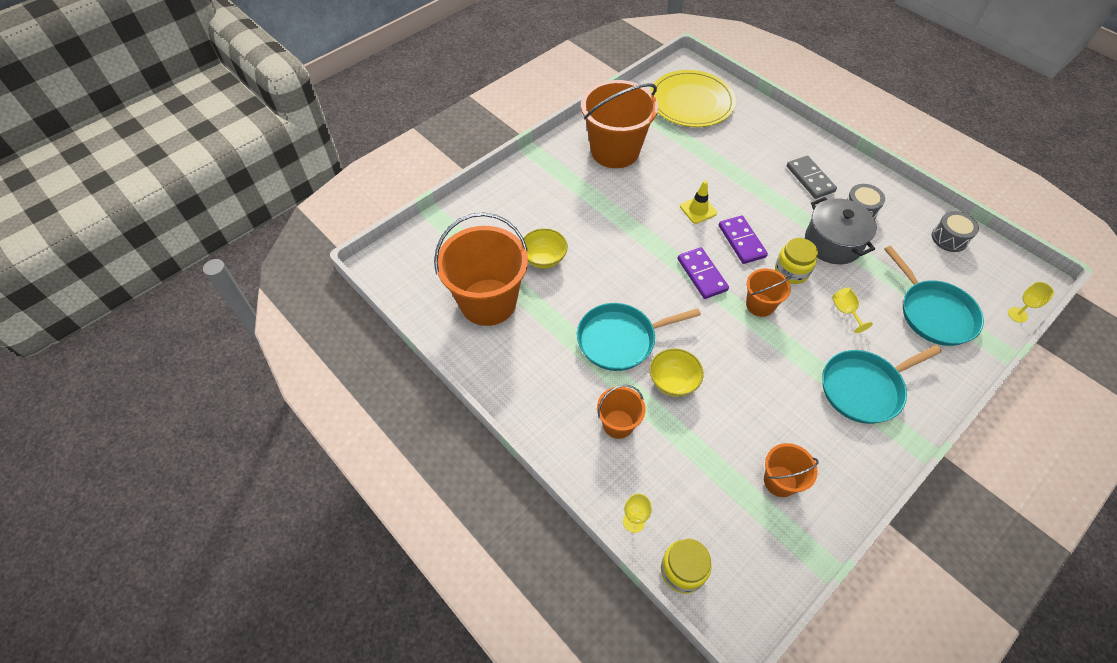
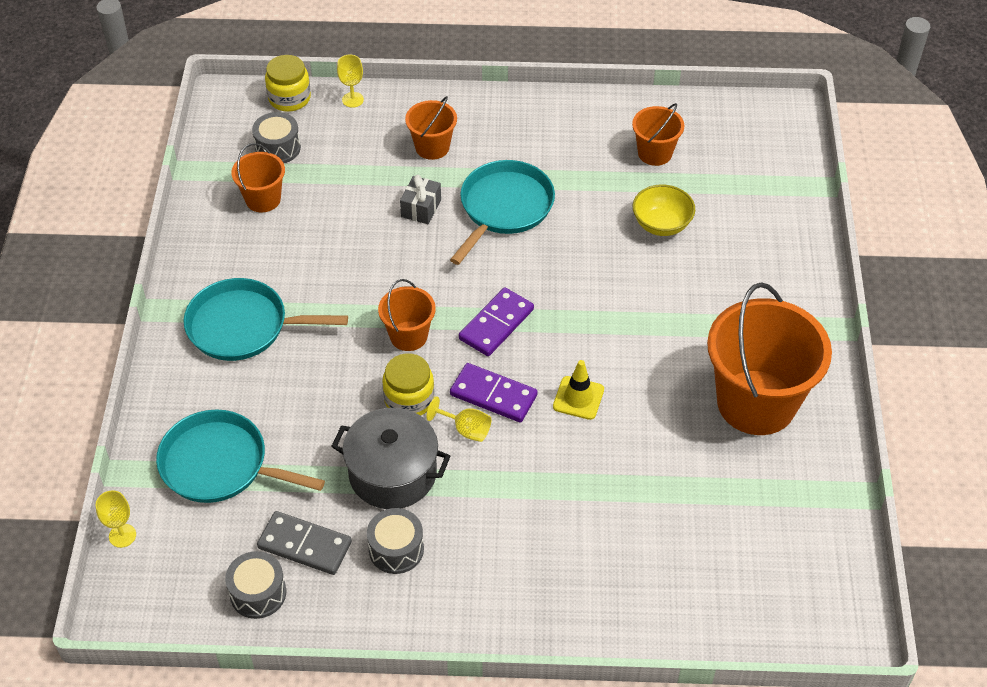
camera: 135 degrees right, 5 degrees down
orange bucket [434,212,528,326] -> orange bucket [632,103,685,166], size x0.49
yellow plate [650,70,736,127] -> none
yellow bowl [650,348,704,397] -> grey gift [400,175,441,224]
purple domino [678,247,729,299] -> purple domino turned 75 degrees counterclockwise [459,288,534,356]
grey domino [787,156,837,199] -> grey domino moved to [257,511,352,575]
turquoise pan [822,345,942,424] -> turquoise pan turned 105 degrees counterclockwise [184,278,348,361]
yellow goblet [832,287,873,333] -> yellow goblet moved to [426,397,491,442]
none -> grey drum [252,112,301,163]

